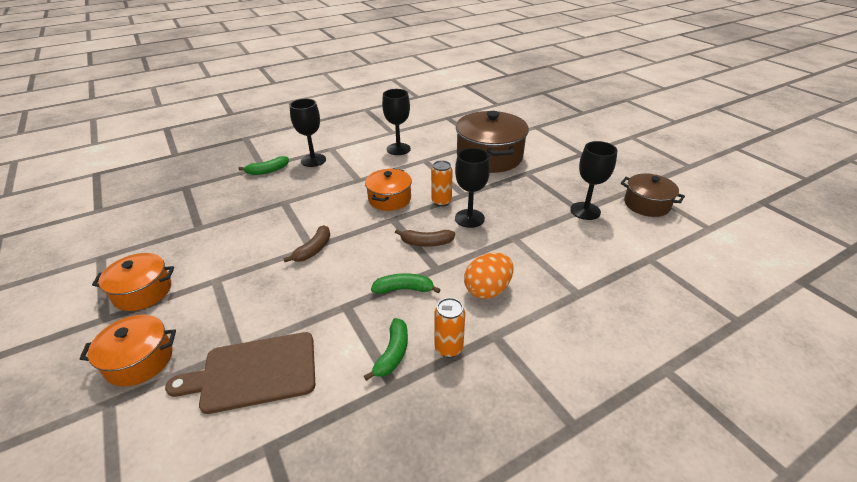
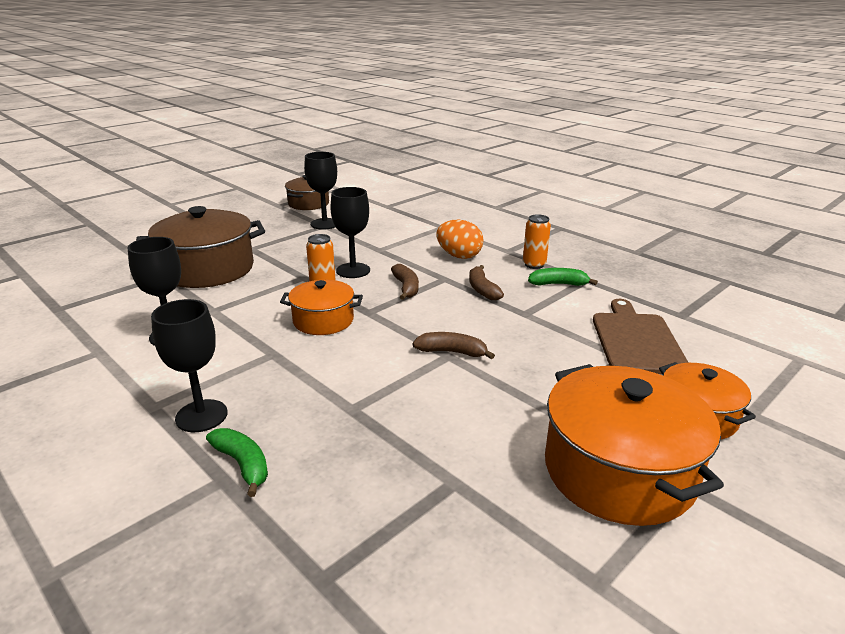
camera: 105 degrees left, 10 degrees down
orange pot [92,253,174,311] -> orange pot [545,364,724,526], size x1.74
brown cutting board [165,332,315,414] -> brown cutting board turned 150 degrees counterclockwise [593,299,689,374]
green banana [371,273,441,294] -> brown banana [469,265,504,300]

